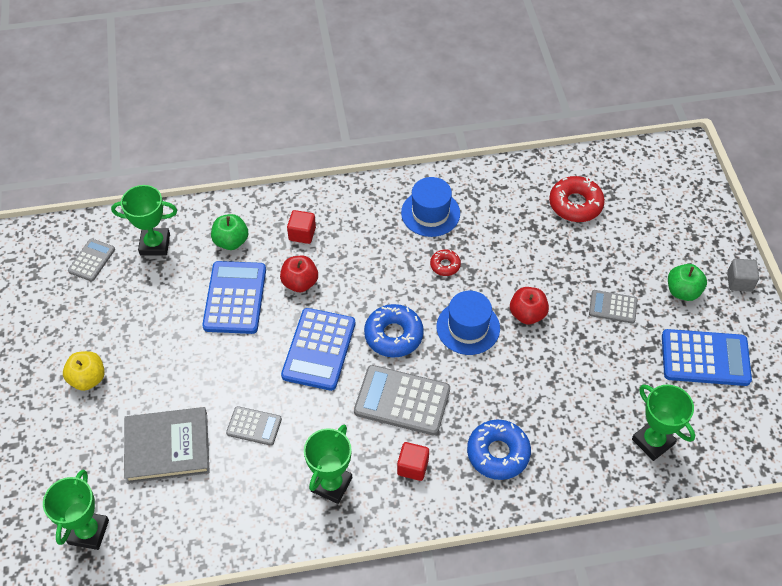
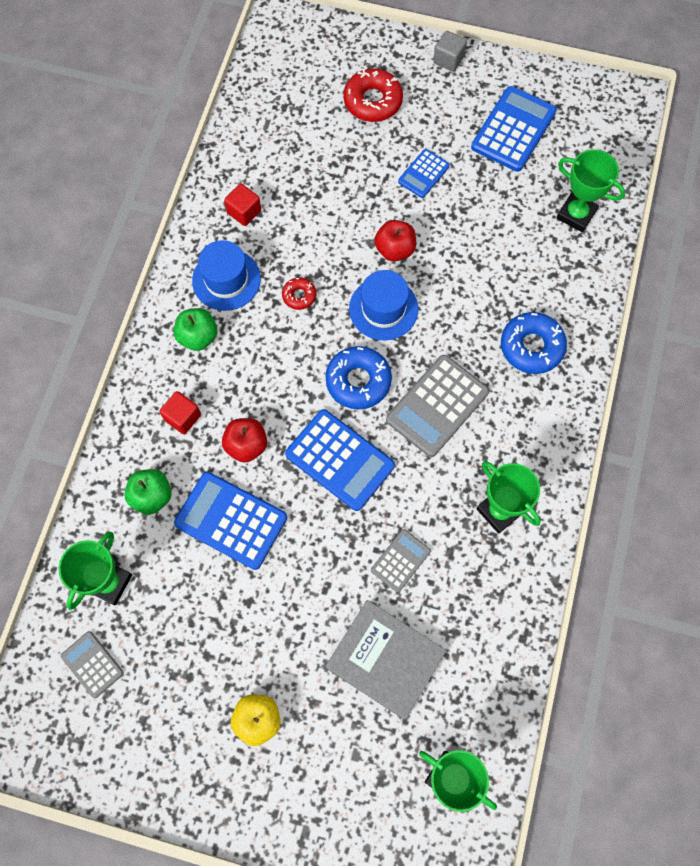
camera: 65 degrees left, 15 degrees up
grey book [124,407,210,483] -> grey book turned 75 degrees counterclockwise [326,600,446,720]
red cube [397,442,429,481] -> red cube moved to [224,184,261,226]
red donut [549,176,605,222] -> red donut moved to [344,69,403,122]
grey calculator [589,290,638,323] -> blue calculator [398,149,450,198]
green trophy [632,384,695,461] -> green trophy turned 45 degrees clockwise [556,150,625,232]
green apple [668,264,707,301] -> green apple moved to [174,308,218,351]

